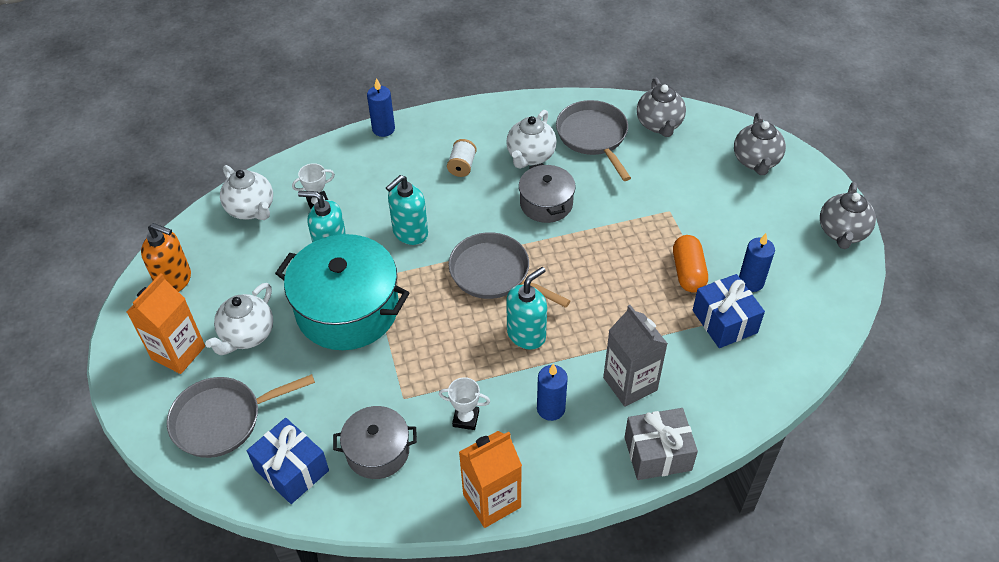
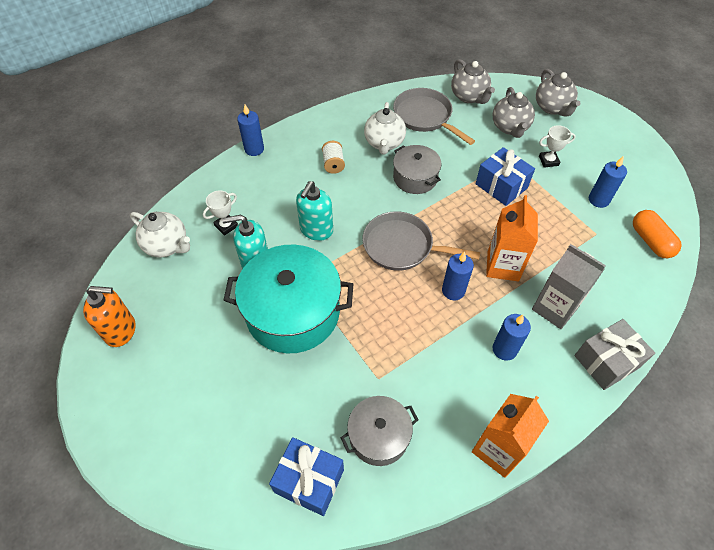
camera: 20 degrees left, 5 degrees up
orange carton [127,273,205,374] -> orange carton moved to [486,195,538,281]
grey pan [167,374,315,458] -> none
white teapot [205,283,273,355] -> none
white trophy [439,377,490,430] -> white trophy moved to [539,125,576,168]
turquoise soap dispenser [506,267,547,350] -> blue candle [442,251,474,300]
orange capsule [673,235,708,293] -> orange capsule moved to [633,210,682,258]
blue gift [693,274,765,348] -> blue gift moved to [476,147,535,206]
grey teapot [820,182,876,249] -> grey teapot moved to [492,87,535,138]

